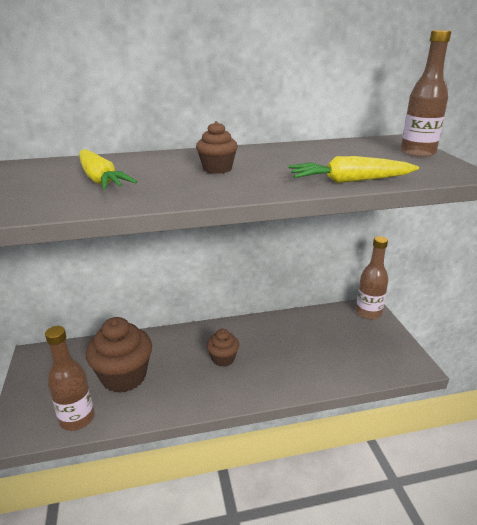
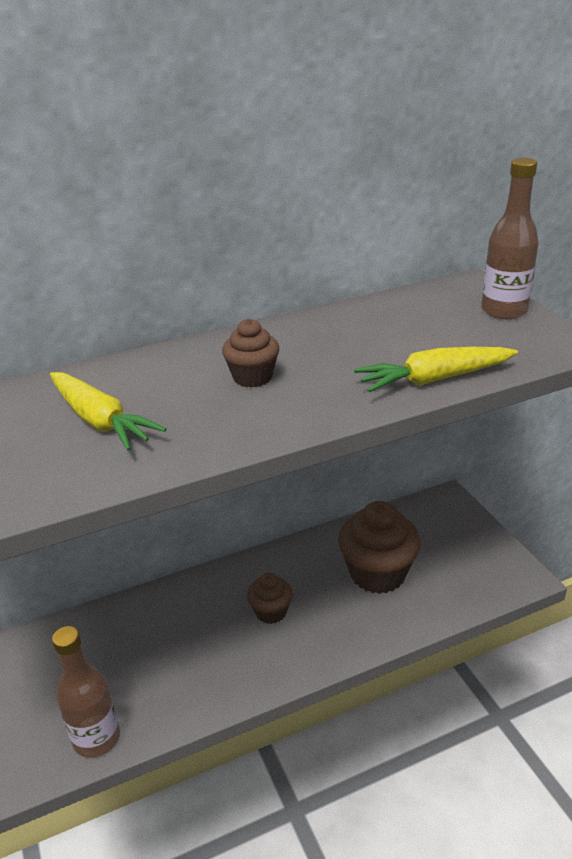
camera: 10 degrees left, 5 degrees up
brown cupcake [86,317,152,393] -> brown cupcake moved to [338,501,421,594]
brown bottle [356,236,388,320] -> none

